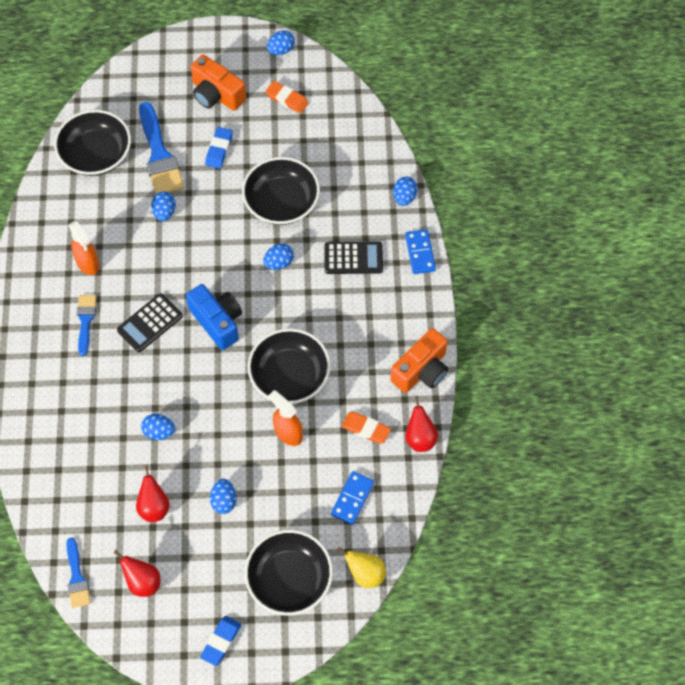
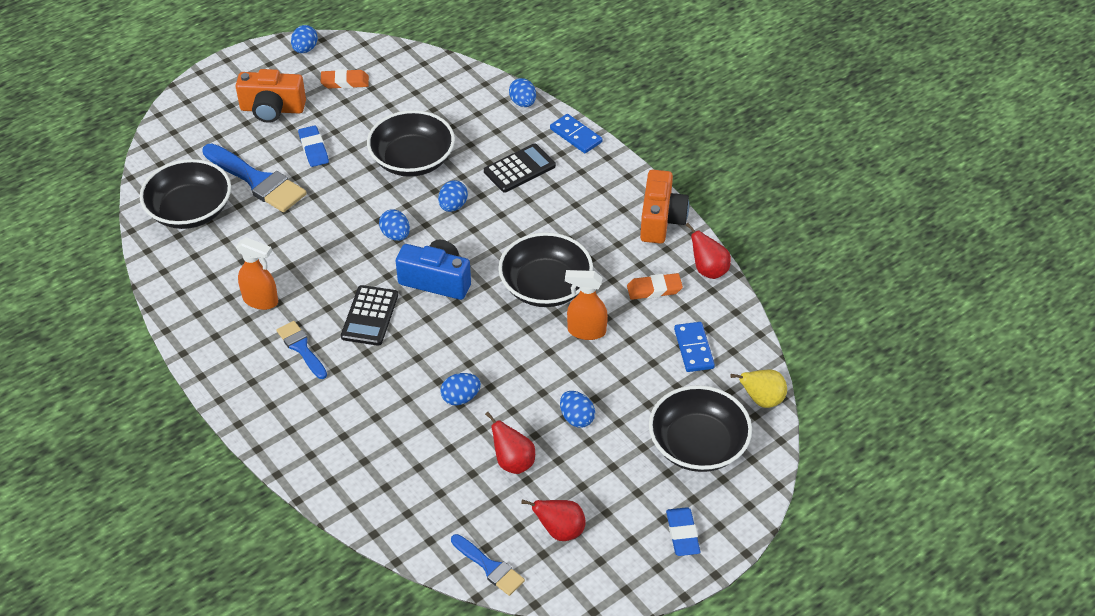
camera: 35 degrees left, 15 degrees down
blue egg [151,191,176,221] -> blue egg moved to [379,209,410,241]

